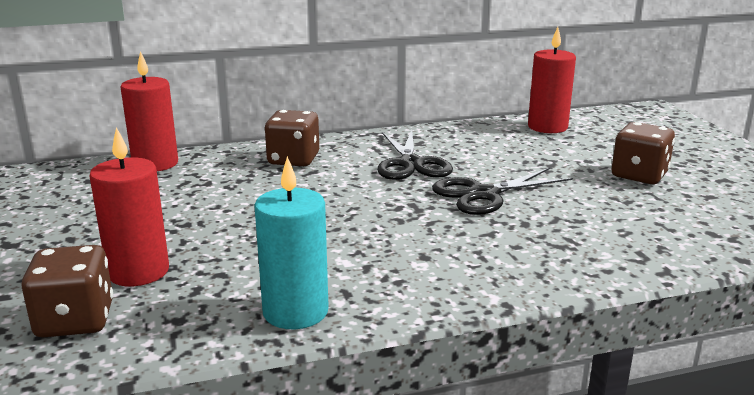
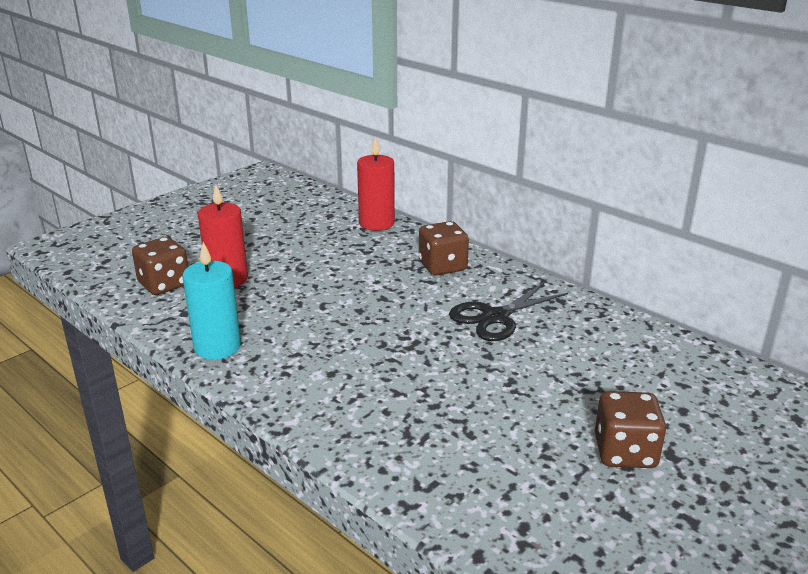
camera: 60 degrees right, 5 degrees up
black scissors [432,168,573,215] -> none
red candle [528,27,576,133] -> none

